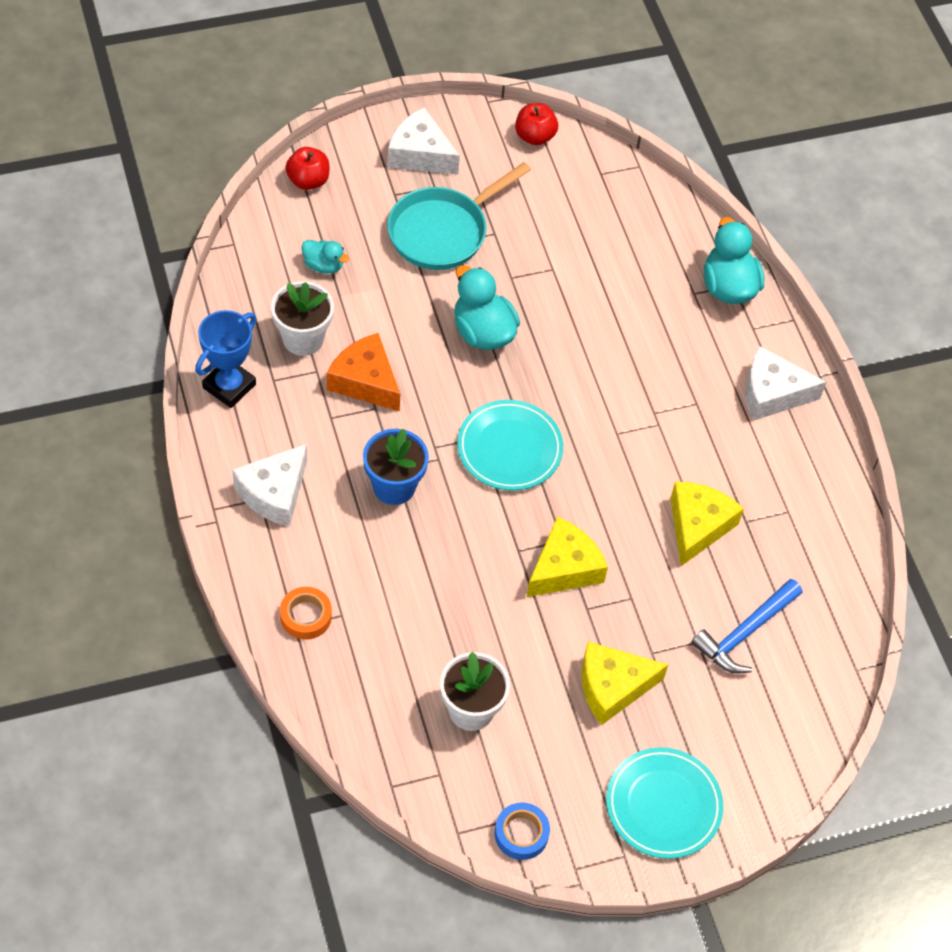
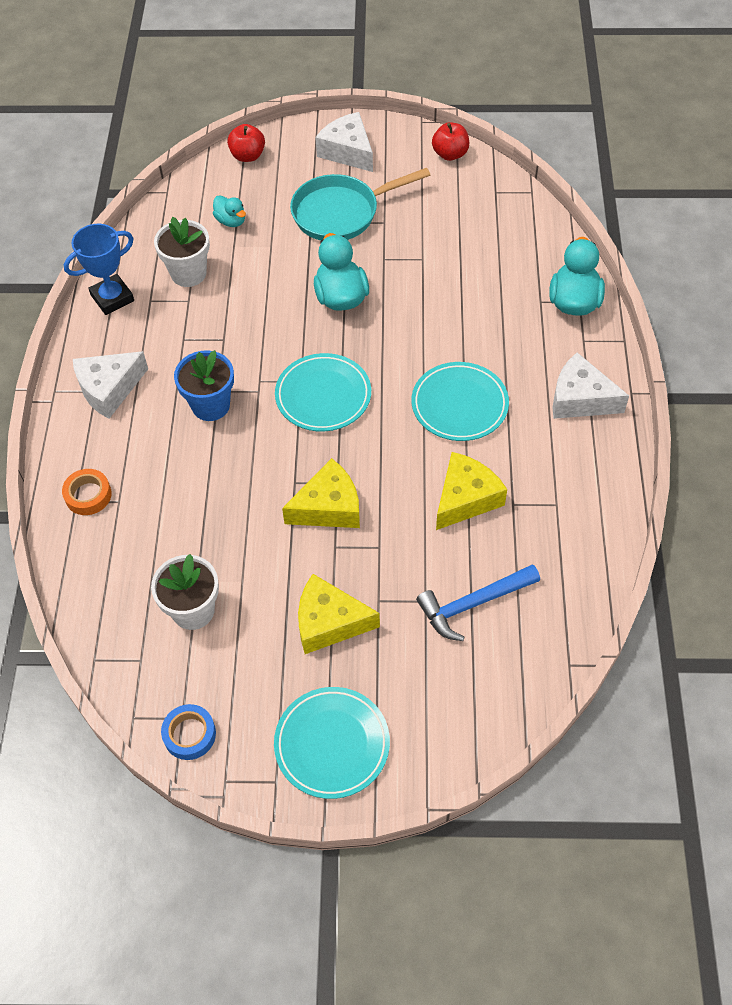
camera: 25 degrees right, 0 degrees up
orange cheese [327,333,400,411] -> none
none -> turquoise plate [412,362,509,441]

